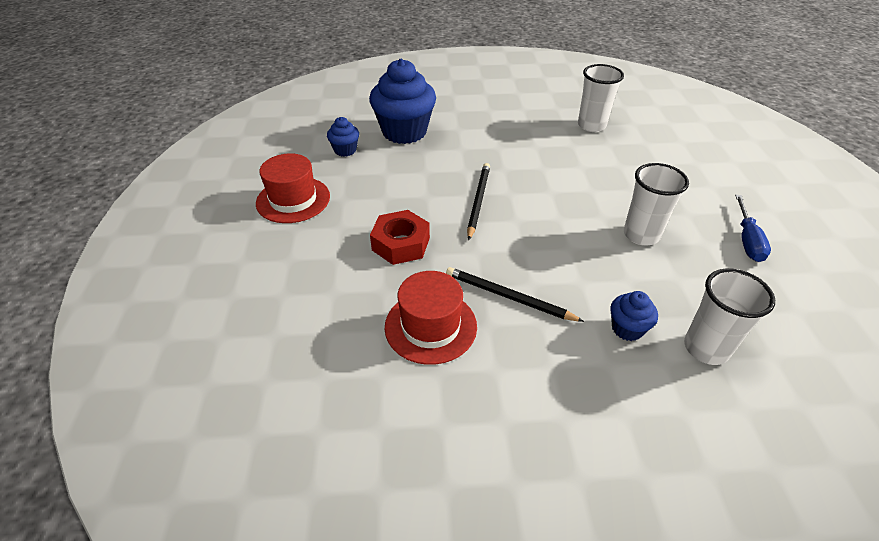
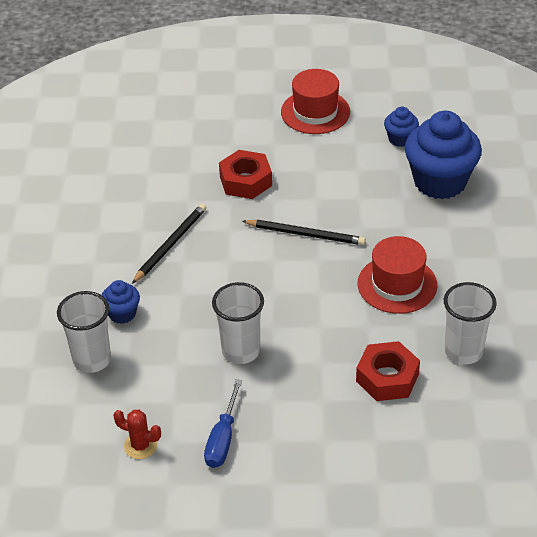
camera: 95 degrees right, 0 degrees up
red hat [385,271,477,365] -> red hat moved to [358,236,437,314]
blue screwdriver [735,195,771,262] -> blue screwdriver turned 90 degrees counterclockwise [204,379,242,468]
none -> red cactus [113,410,161,459]
none -> red nut [356,341,420,401]

